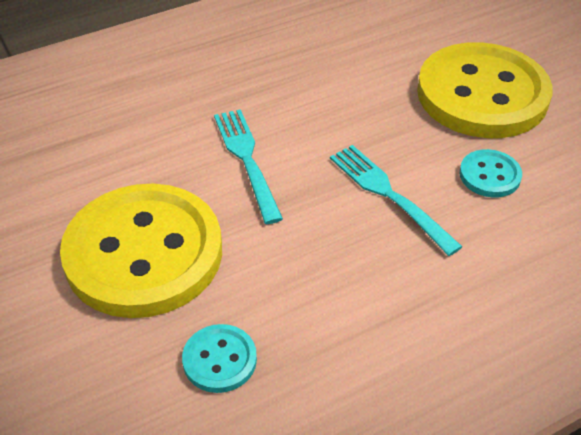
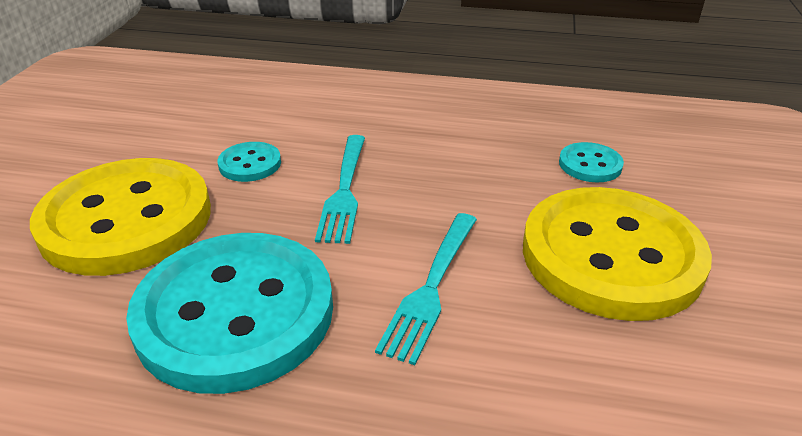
camera: 140 degrees left, 10 degrees down
none -> turquoise button [126,233,333,394]

